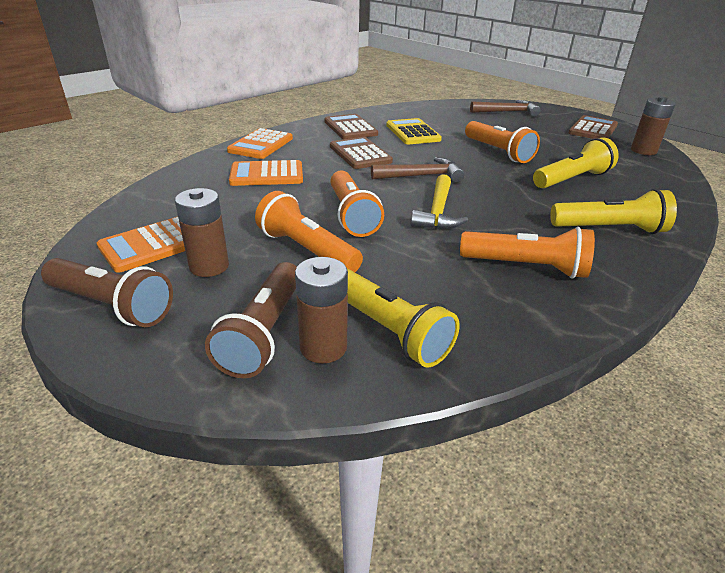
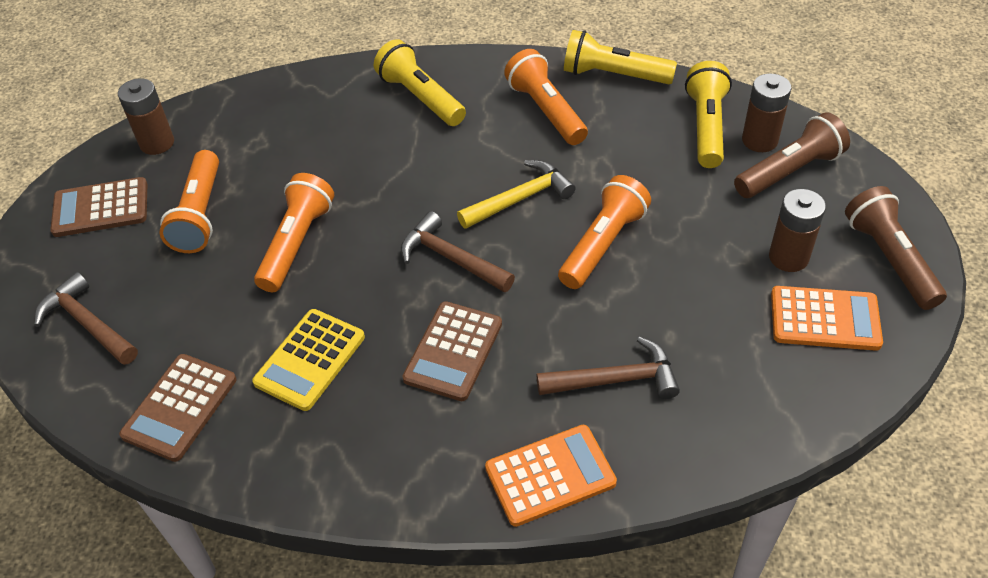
camera: 130 degrees left, 15 degrees up
orange calculator [229,160,303,186] -> brown hammer [536,337,680,399]
orange flashlight [255,191,363,272] -> orange flashlight moved to [160,150,219,253]
brown calculator [324,114,378,139] -> brown calculator moved to [119,354,237,462]
yellow flashlight [533,137,619,188] -> yellow flashlight moved to [564,30,677,84]

